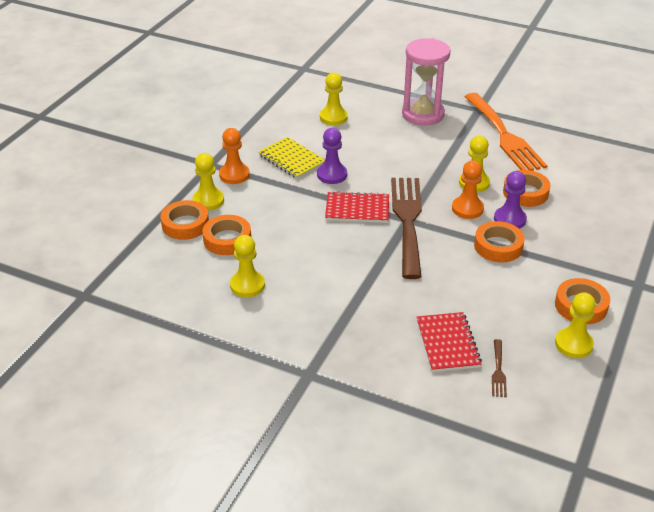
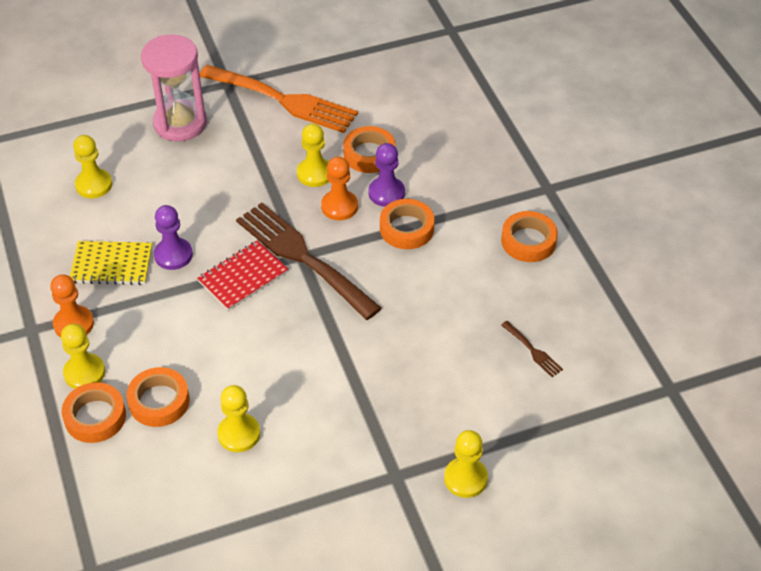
camera: 45 degrees left, 10 degrees up
red notebook [417,312,482,372] -> none
yellow pawn [555,292,596,358] -> yellow pawn moved to [444,430,488,498]

